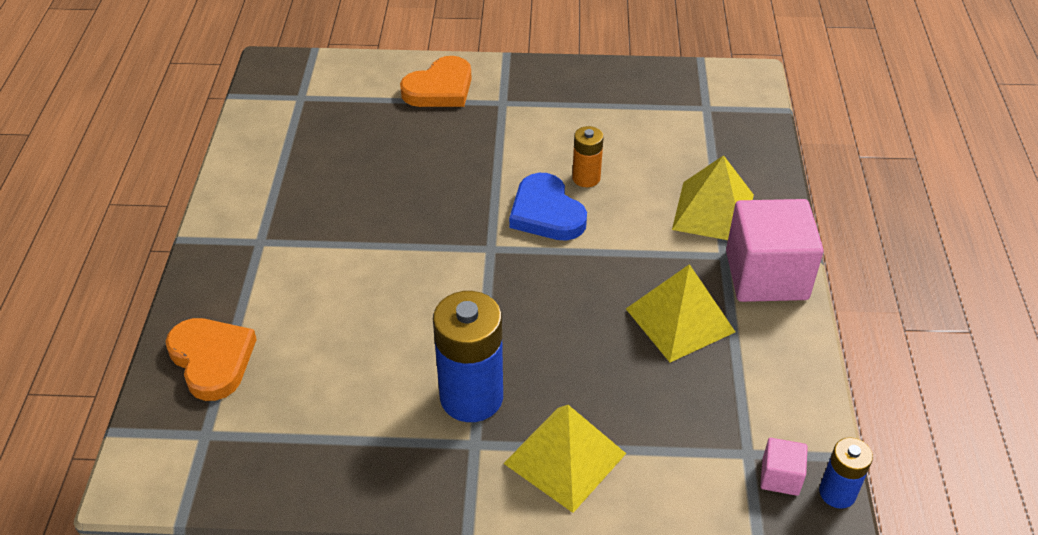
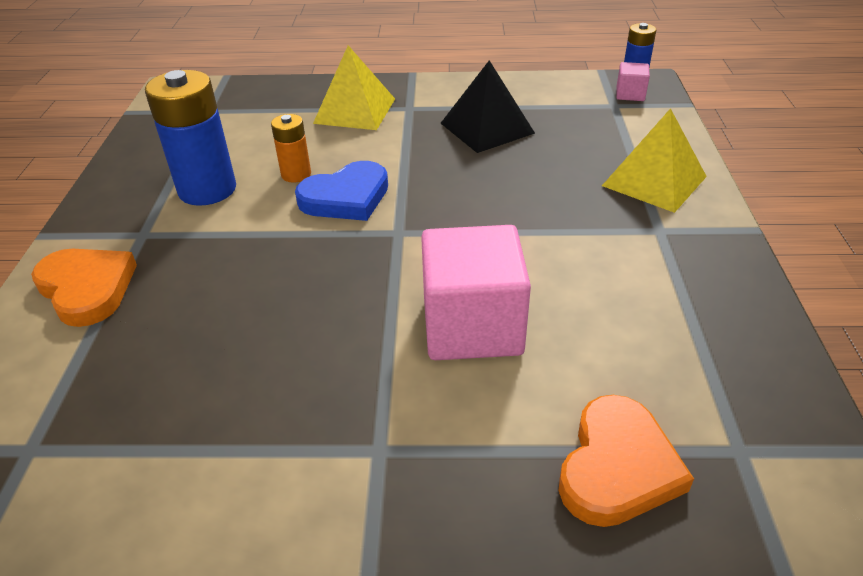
camera: 90 degrees left, 5 degrees down
orange heart [166,318,257,401] -> orange heart turned 150 degrees clockwise [559,395,694,527]
blue battery [433,291,503,422] -> blue battery moved to [145,70,236,206]
yellow pyramid [626,264,735,362] -> black pyramid [441,60,535,153]
pink cube [726,199,824,302] -> pink cube moved to [421,225,531,360]

